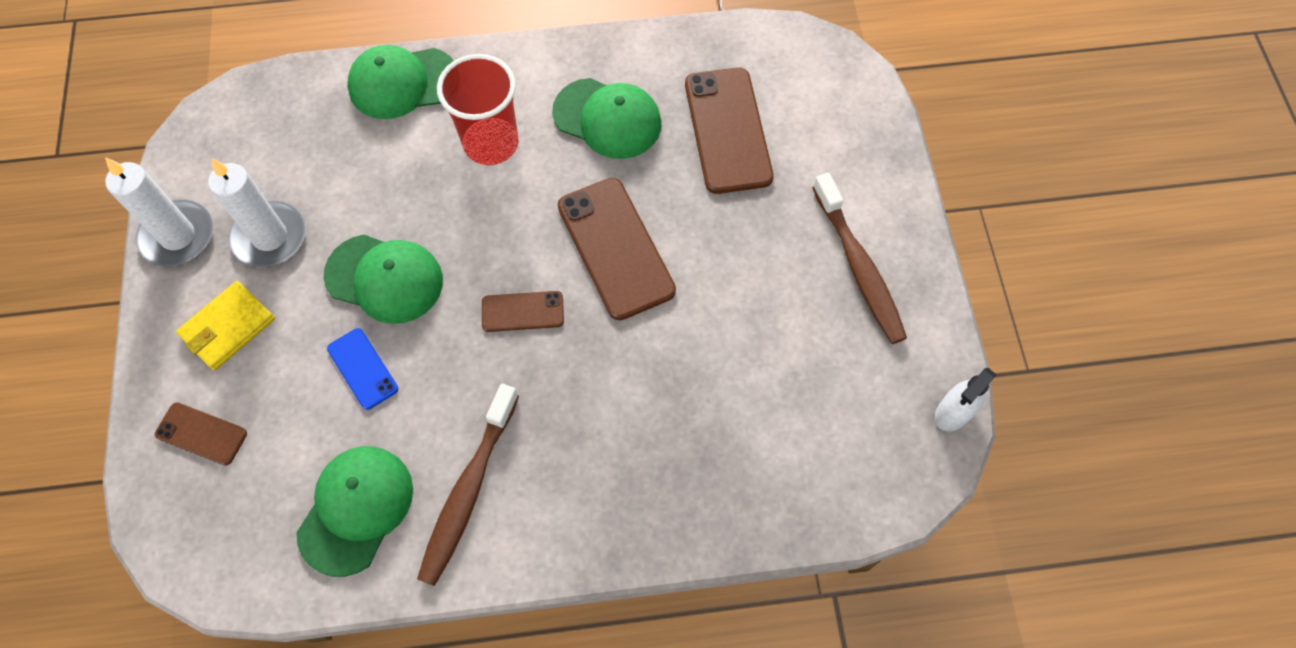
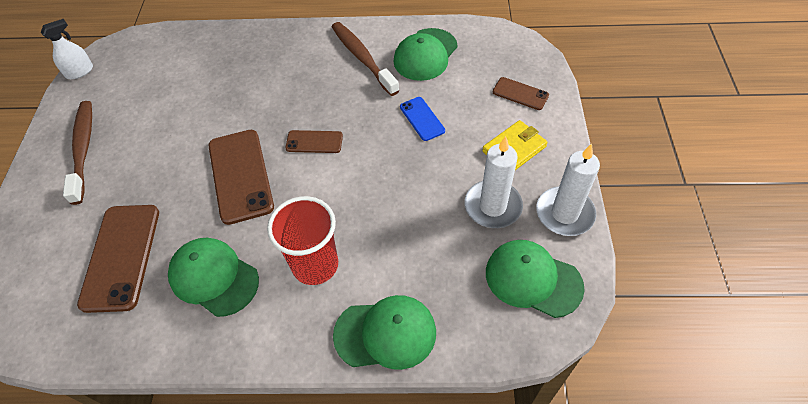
camera: 170 degrees left, 10 degrees down
green cap [324,235,443,324] -> green cap moved to [486,240,585,318]
brown toothbrush [417,384,519,586] -> brown toothbrush turned 60 degrees counterclockwise [332,22,399,96]

